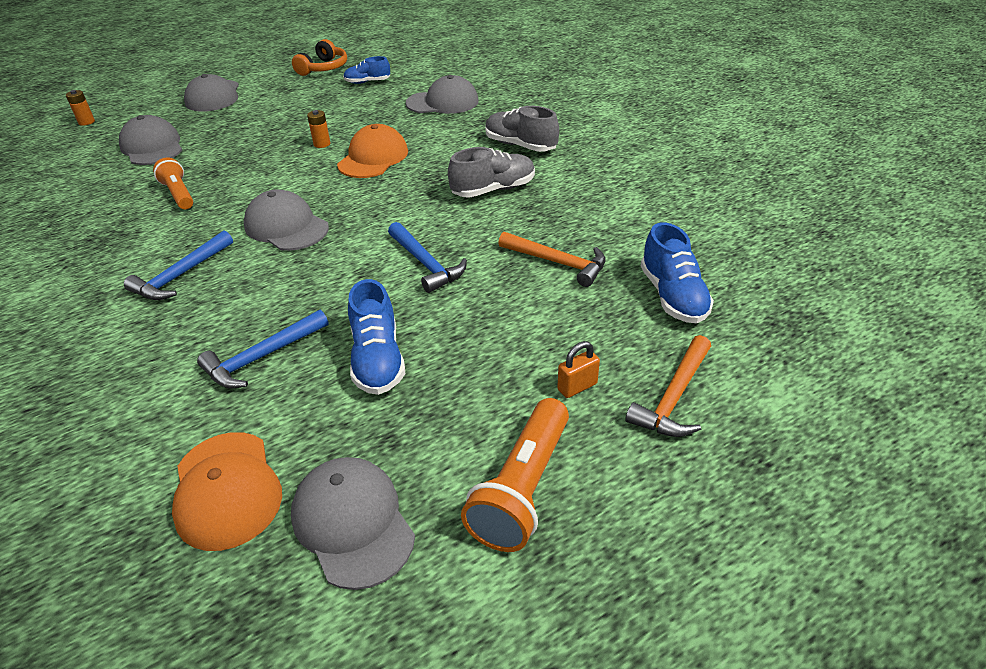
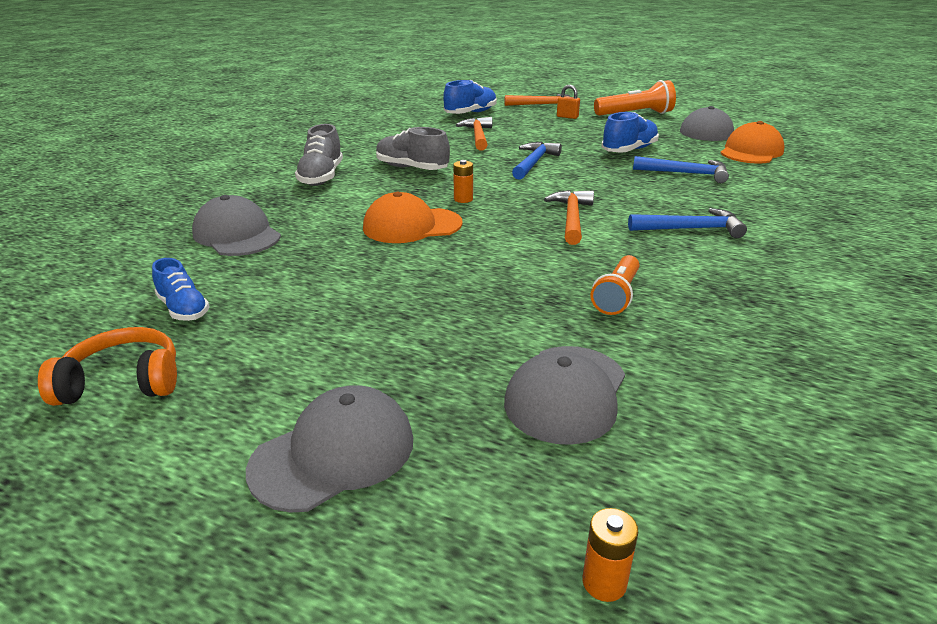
camera: 125 degrees left, 10 degrees down
grey cap [244,189,329,251] -> orange hammer [544,190,594,245]
orange battery [307,110,330,148] -> orange battery moved to [453,160,473,203]

